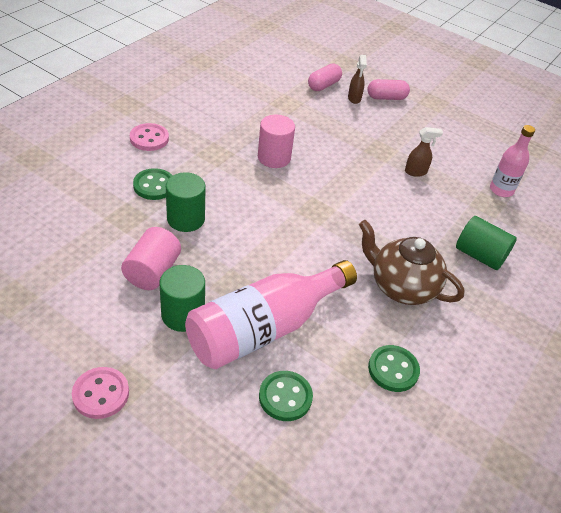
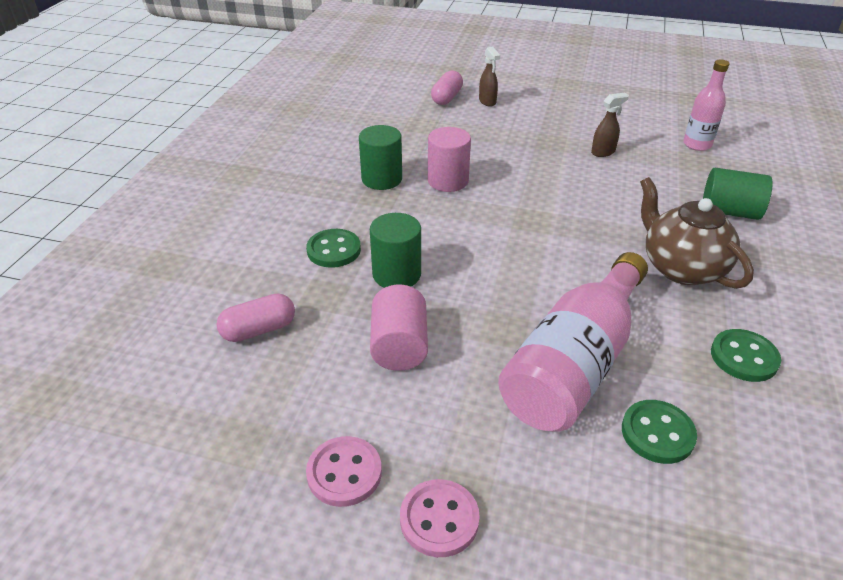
camera: 15 degrees left, 5 degrees down
pink button [130,123,169,151] -> pink button moved to [306,436,382,507]
green cylinder [160,265,205,332] -> green cylinder moved to [359,125,402,190]
brown teapot [359,220,465,305] -> brown teapot turned 45 degrees clockwise [640,177,754,289]
pink capsule [367,79,410,100] -> pink capsule moved to [216,293,295,342]

